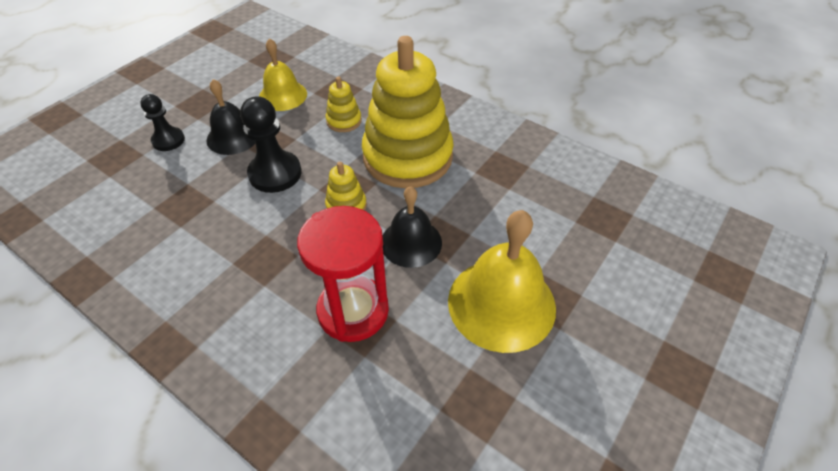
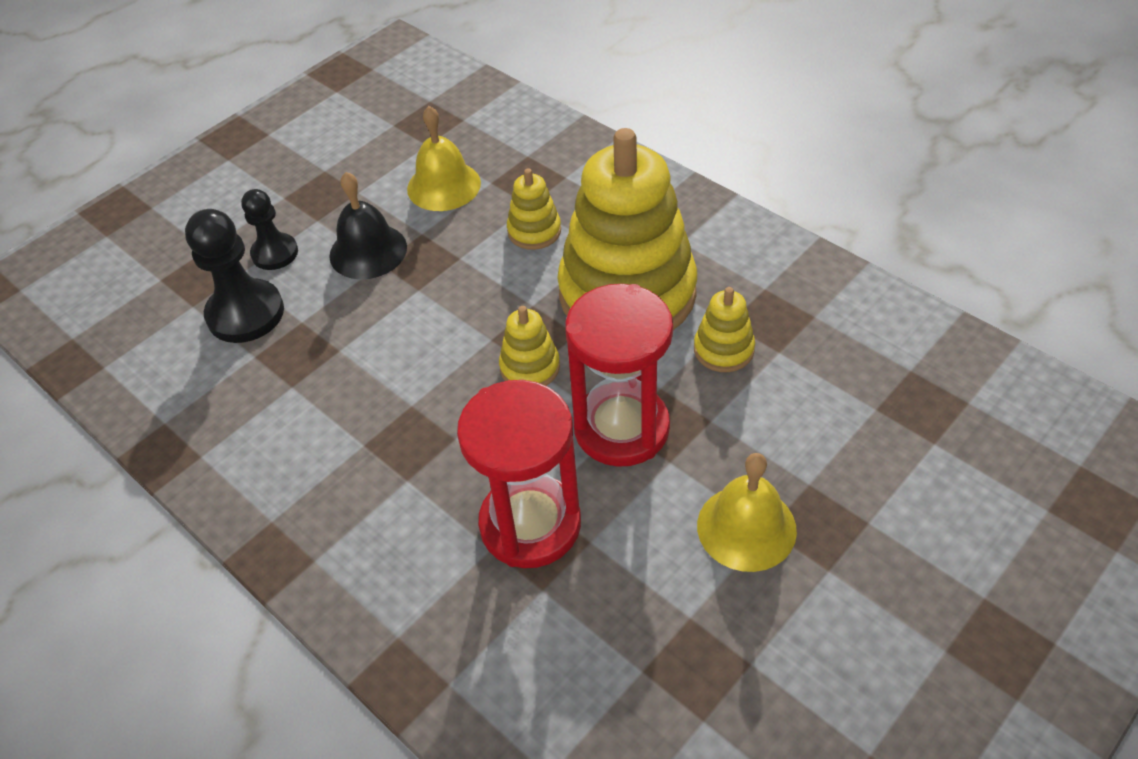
camera: 10 degrees right, 0 degrees up
black pawn [240,96,301,193] -> black pawn moved to [185,209,284,343]
black bell [383,186,442,268] -> red hourglass [565,284,673,467]
yellow bell [448,210,556,353] -> yellow bell [697,453,797,572], size x0.62
none -> yellow stacking toy [694,287,755,372]

